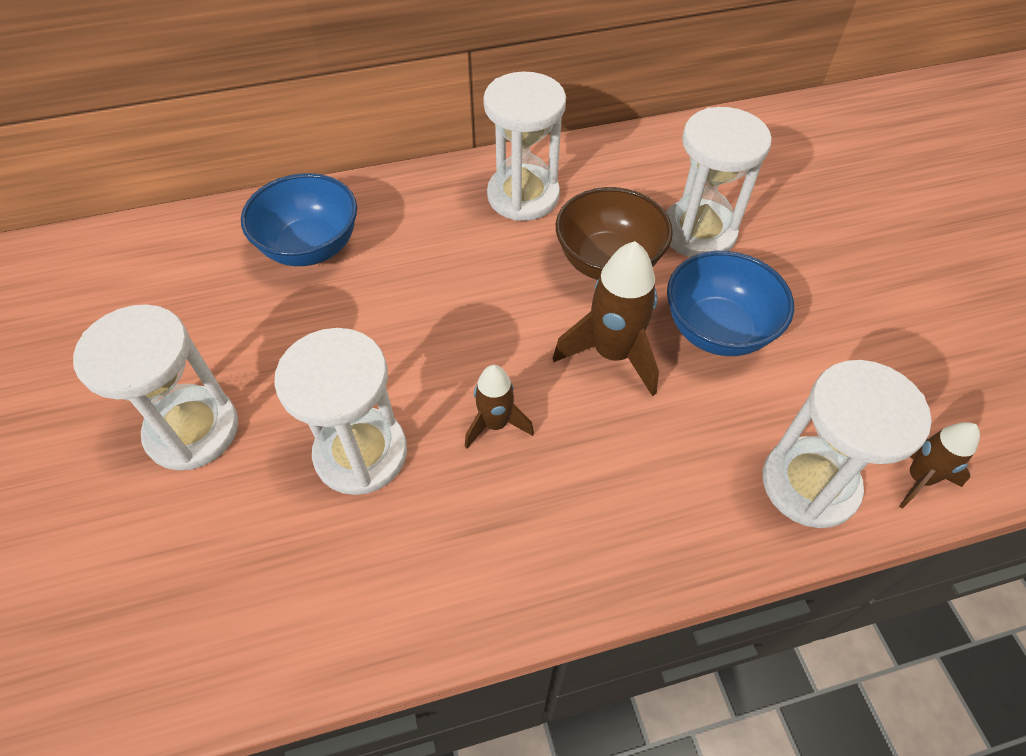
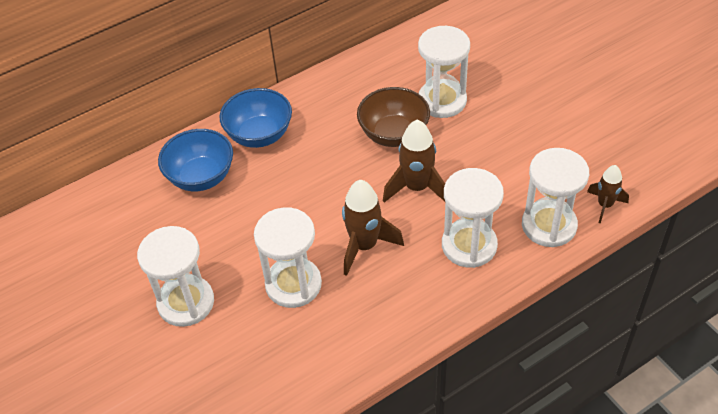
camera: 15 degrees left, 5 degrees down
brown rocket [465,365,534,449] -> brown rocket [342,180,404,276], size x1.64
white hourglass [483,72,566,221] -> white hourglass moved to [442,168,504,268]
blue bowl [667,251,794,356] -> blue bowl moved to [220,88,292,148]

